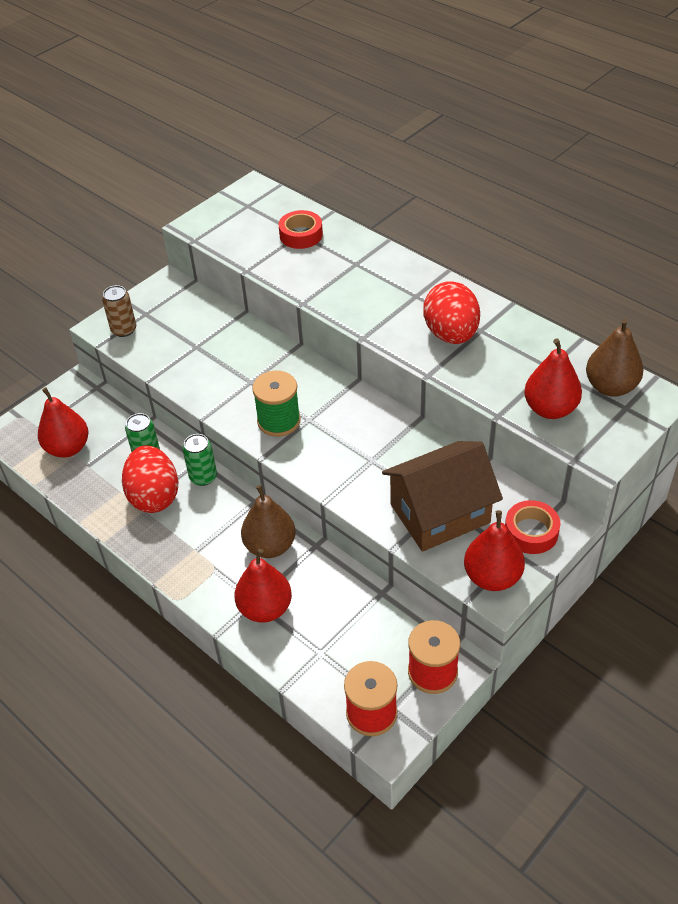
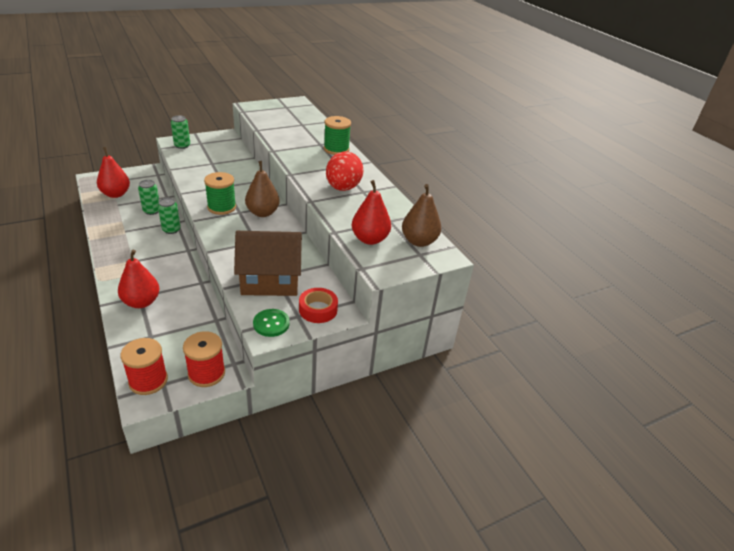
camera: 15 degrees right, 10 degrees down
brown can [102,285,136,337] -> green can [171,116,190,149]
red egg [122,445,179,513] -> none
brown pear [241,485,296,558] -> brown pear moved to [245,161,280,217]
red tape [279,210,323,249] -> none
red pear [464,510,525,591] -> green button [253,309,290,337]
none -> green spool [324,116,351,155]

